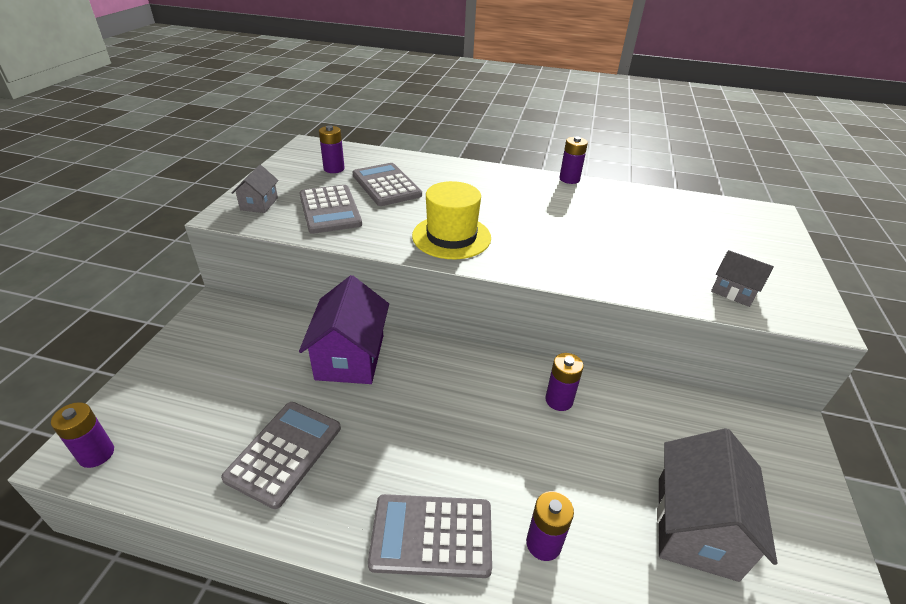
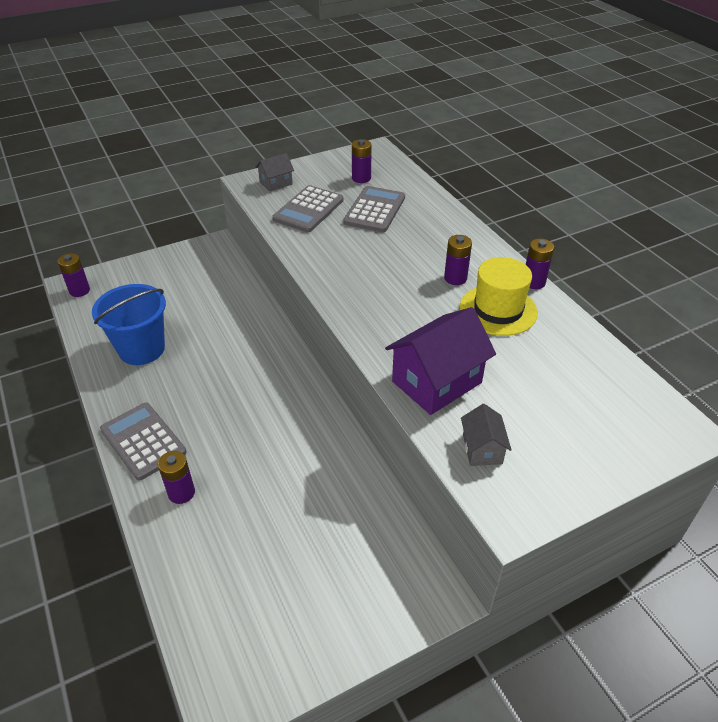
camera: 50 degrees right, 5 degrees up
grey calculator [221,402,341,509] -> blue bucket [92,284,166,365]
purple house [299,275,389,384] -> purple house moved to [385,307,496,415]
yellow hat [412,181,491,259] -> yellow hat moved to [460,257,538,336]
purple battery [545,353,584,411] -> purple battery moved to [444,235,472,285]
grey house [657,428,777,582] -> none

